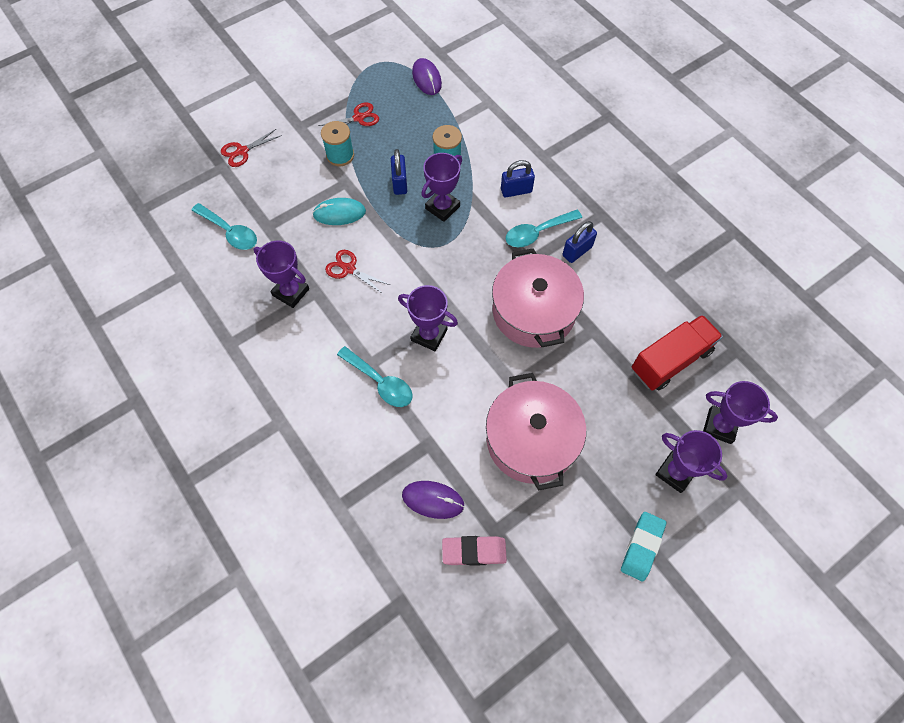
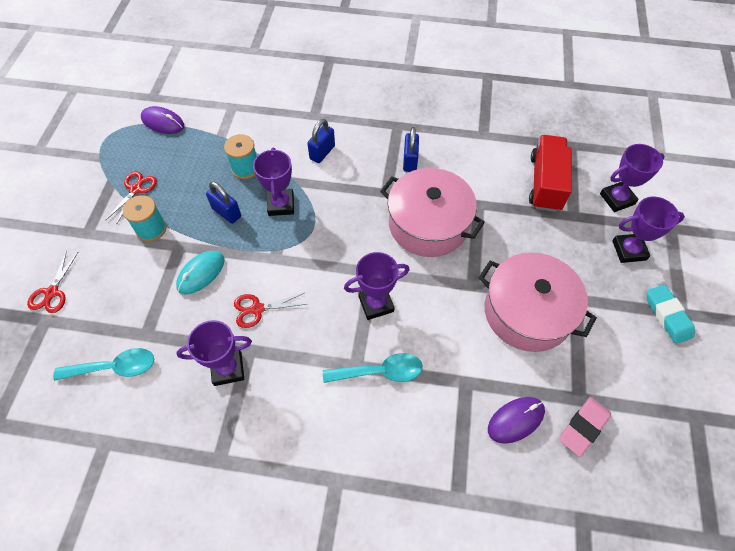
camera: 45 degrees left, 5 degrees down
turquoise spoon [506,210,582,247] -> none

